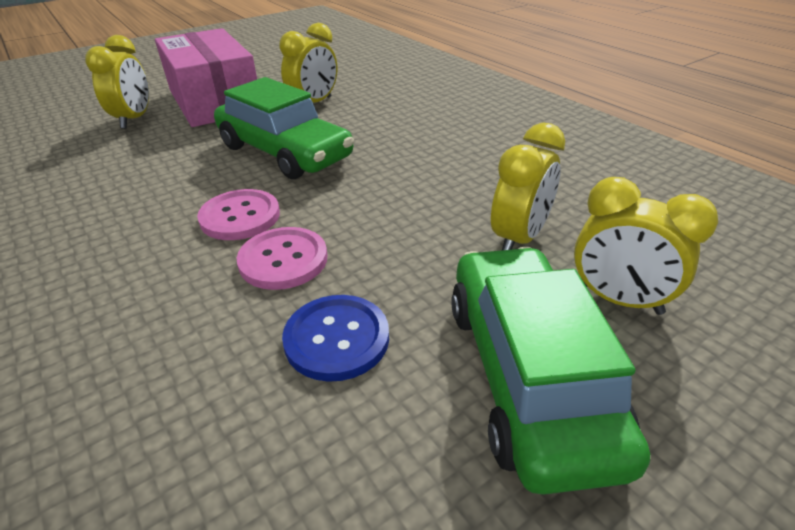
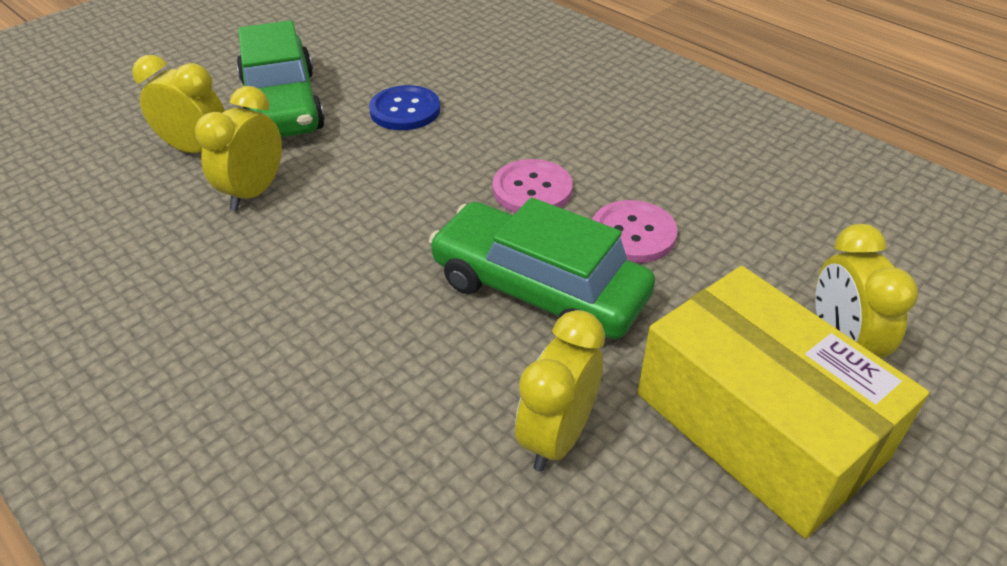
camera: 170 degrees right, 5 degrees up
pink box [155,28,257,127] -> yellow box [638,266,929,538]
pink button [237,227,327,290] -> pink button moved to [592,200,677,263]

